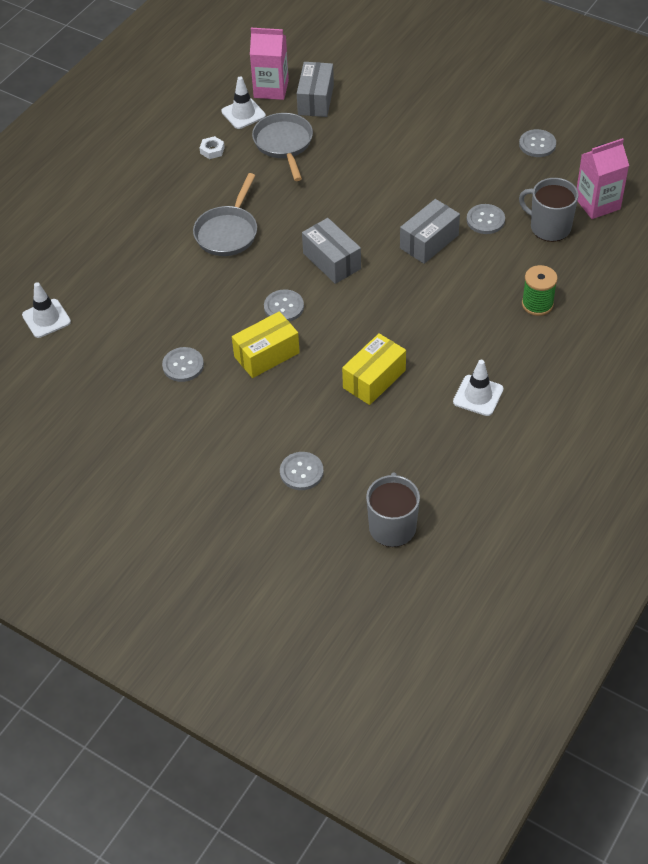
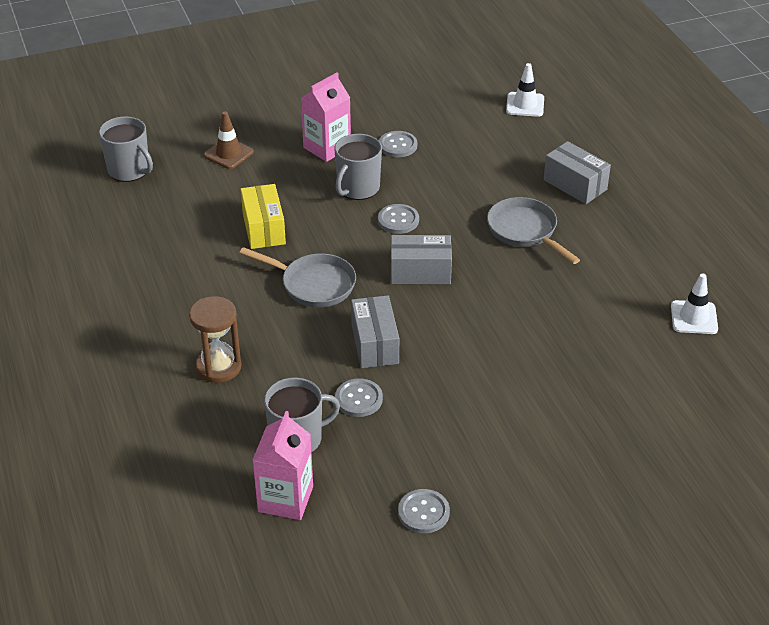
camera: 125 degrees right, 10 degrees down
white nut [200,136,225,159] -> none
yellow box [232,311,300,378] -> grey mug [334,134,382,200]
pink carton [250,28,289,100] -> pink carton moved to [301,72,351,162]
grey pan [252,113,313,181] -> grey pan moved to [239,247,356,307]
grey button [280,452,324,490] -> brown traffic cone [204,111,254,169]
grey box [297,62,334,117] -> grey box moved to [544,141,611,204]
white traffic cone [453,360,503,416] -> none
green spool [522,265,558,316] -> brown hourglass [189,296,242,383]

